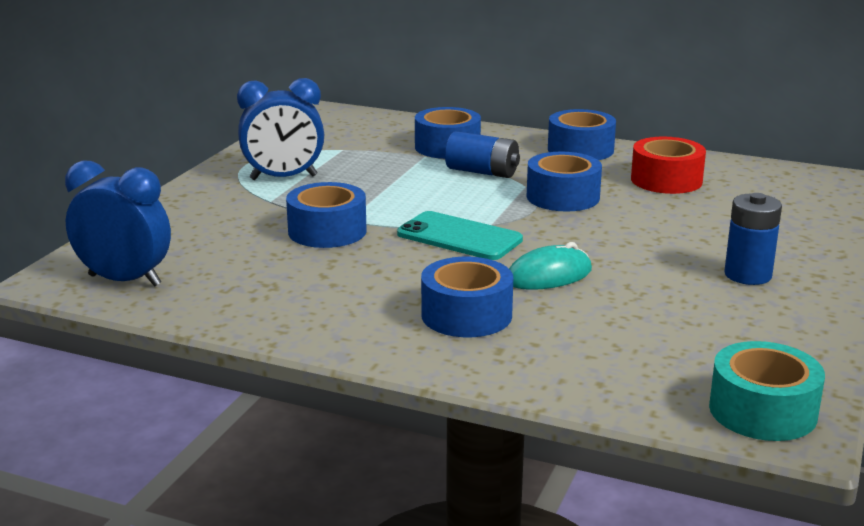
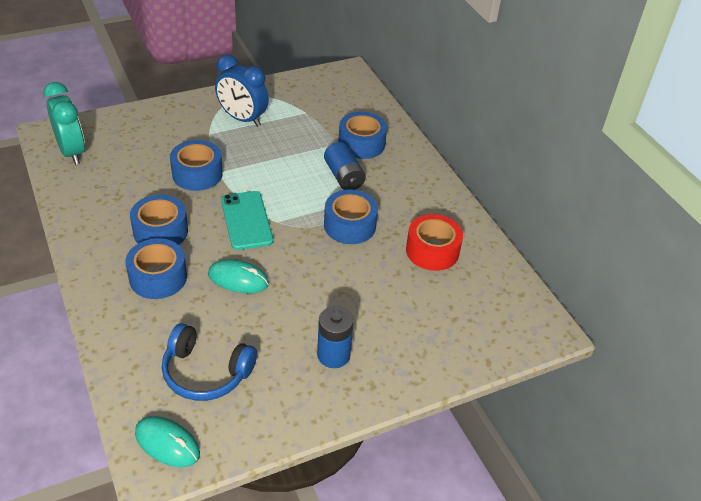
camera: 40 degrees right, 20 degrees up
blue clock [65,160,171,287] -> turquoise clock [43,82,85,165]
blue tape [548,109,616,160] -> blue tape moved to [130,195,188,245]
turquoise tape [709,341,825,441] -> turquoise mouse [135,416,200,467]
none -> blue headphones [162,323,257,401]

